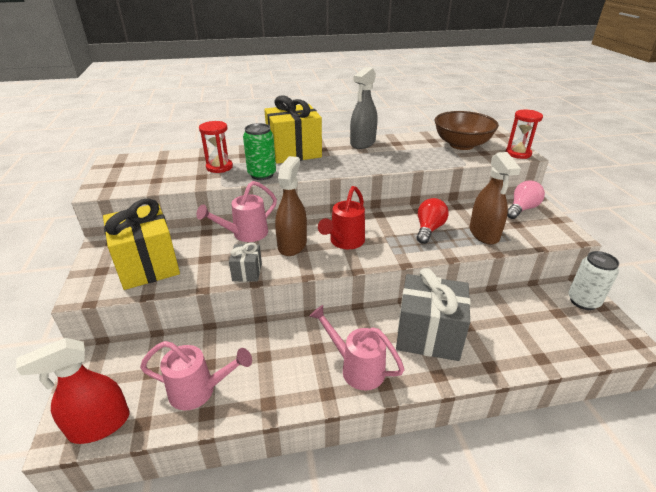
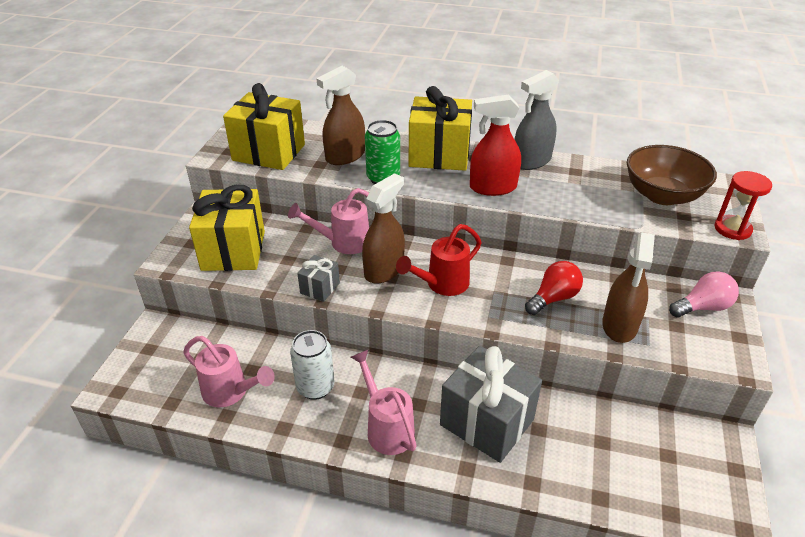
camera: 25 degrees right, 5 degrees up
red spray bottle [16,338,130,444] -> red spray bottle moved to [470,95,521,196]
red hourglass [199,121,233,173] -> brown spray bottle [316,66,365,165]
white can [568,251,619,310] -> white can moved to [290,330,335,400]
none -> yellow gift [223,83,305,170]

